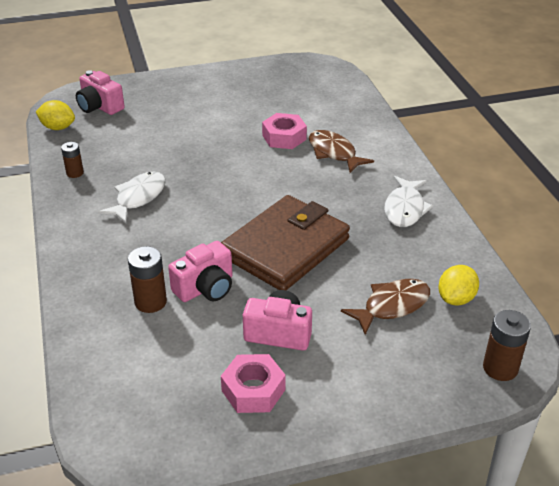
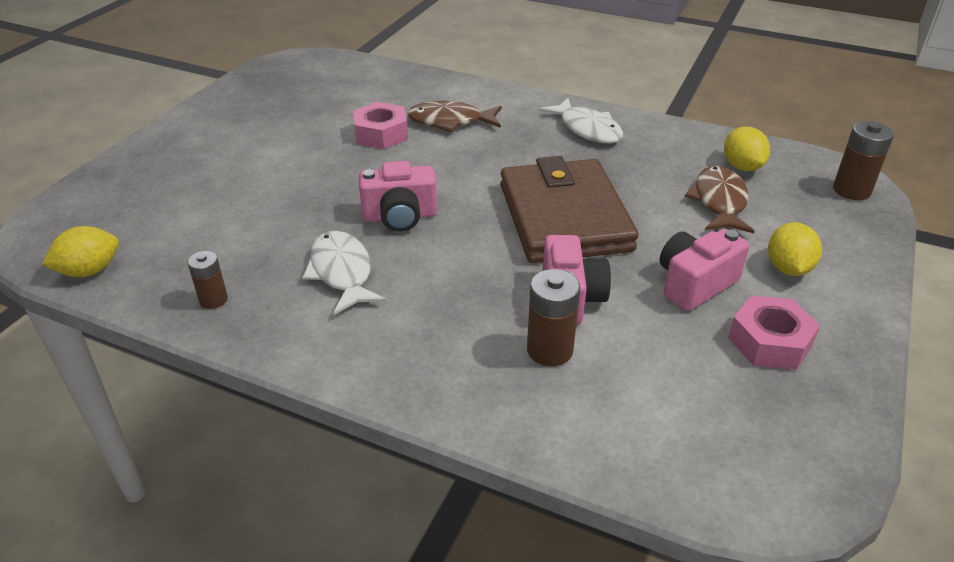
camera: 50 degrees left, 0 degrees up
pink camera [76,70,125,115] -> pink camera moved to [359,161,437,232]
none -> yellow lemon [768,222,822,276]

